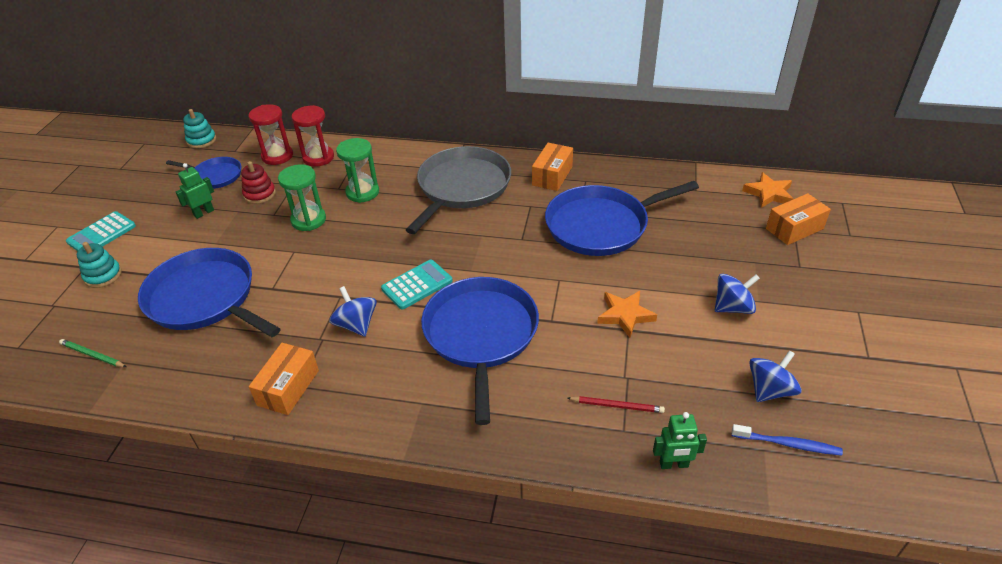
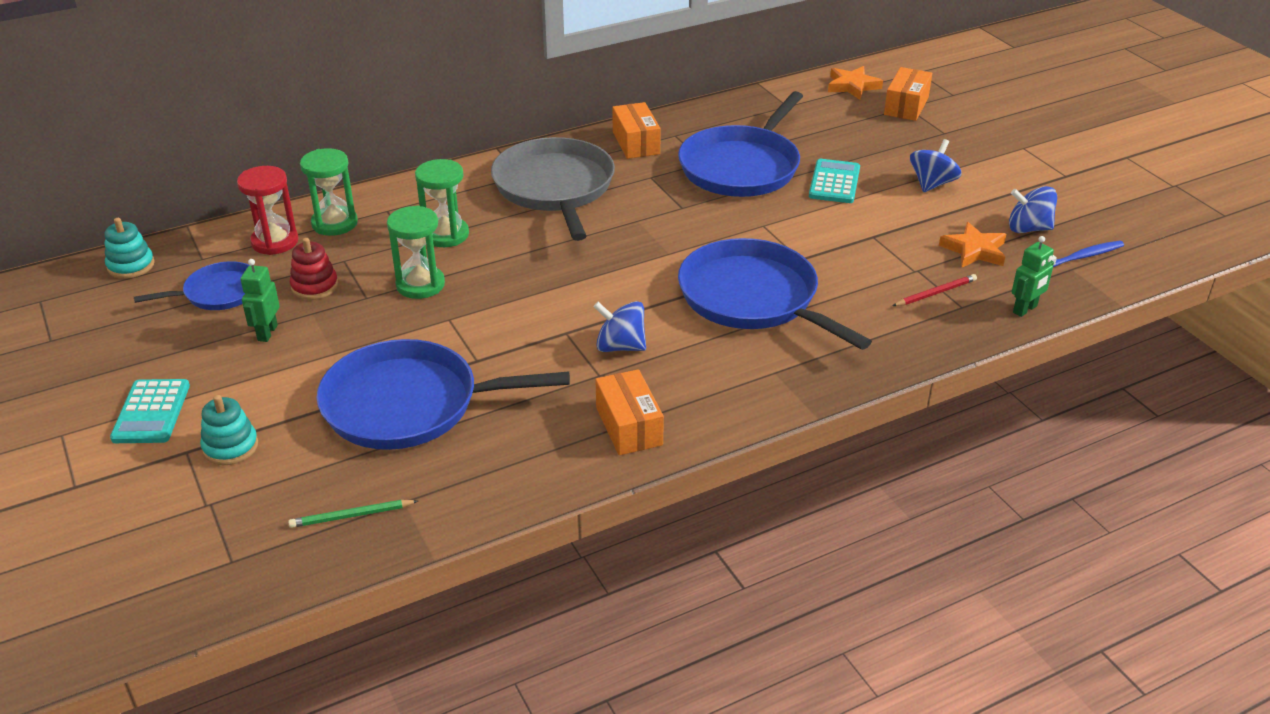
camera: 40 degrees left, 5 degrees down
red hourglass [292,105,334,167] -> green hourglass [300,148,358,236]
turquoise calculator [381,260,453,310] -> turquoise calculator moved to [809,159,860,203]
orange star [597,291,657,338] -> orange star moved to [939,222,1006,267]
blue spinning top [749,350,802,402] -> blue spinning top turned 90 degrees counterclockwise [1009,186,1057,233]

